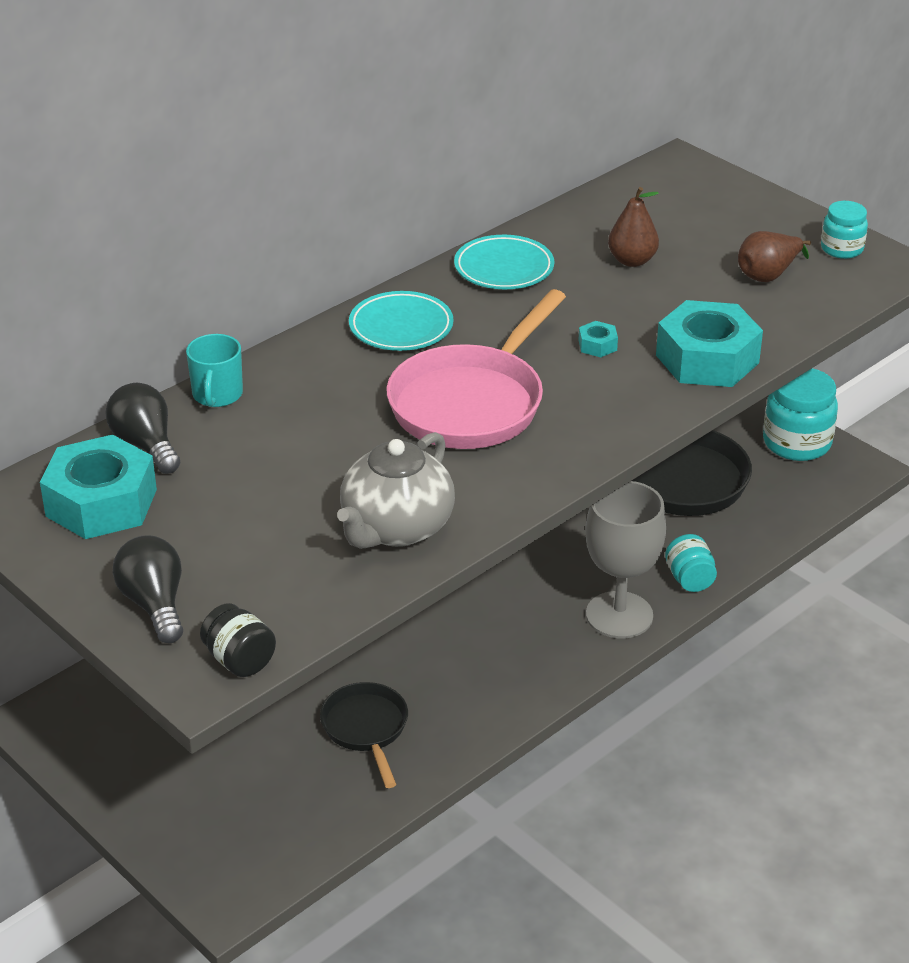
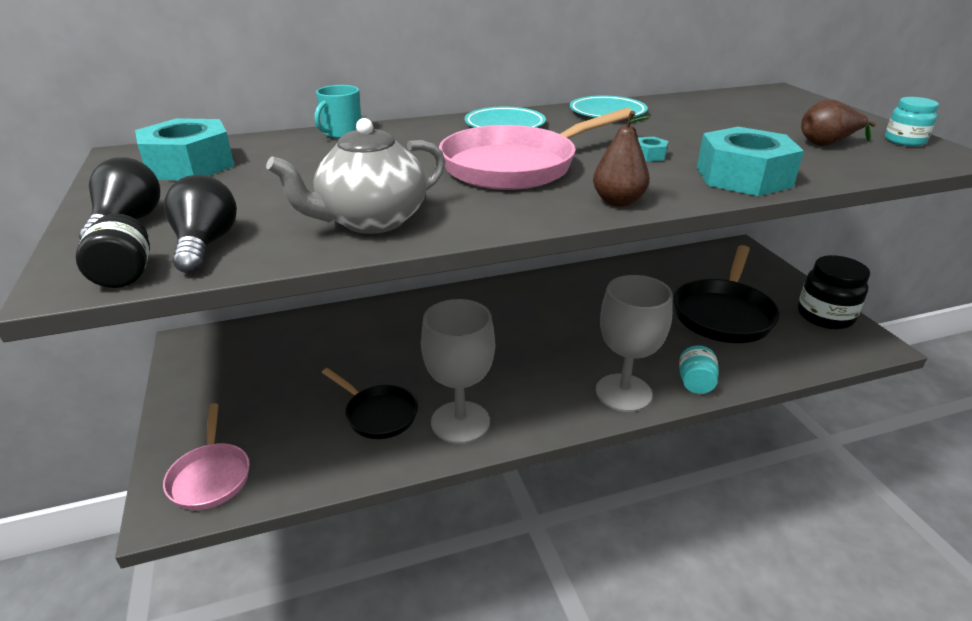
camera: 25 degrees right, 5 degrees down
black light bulb [105,383,181,474] -> black light bulb moved to [164,175,237,273]
black pan [320,682,408,788] -> black pan turned 120 degrees clockwise [322,368,418,439]
brown pear [608,187,659,267] -> brown pear moved to [593,111,650,207]
turquoise jar [763,368,838,461] -> black jar [798,255,870,329]
none -> pink pan [163,404,250,510]
none -> grey goblet [421,299,495,444]

